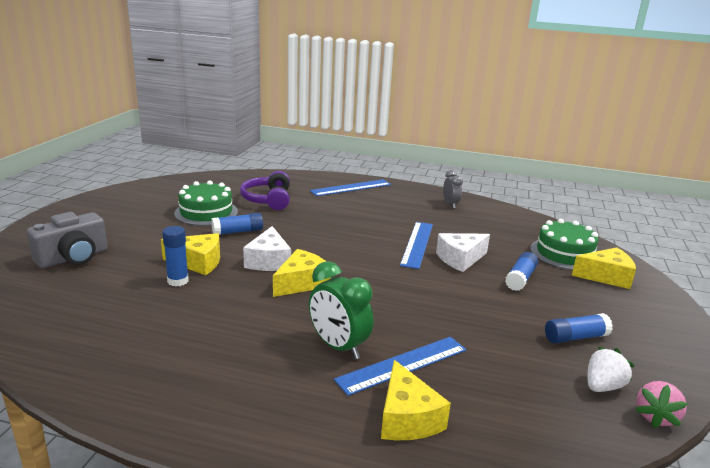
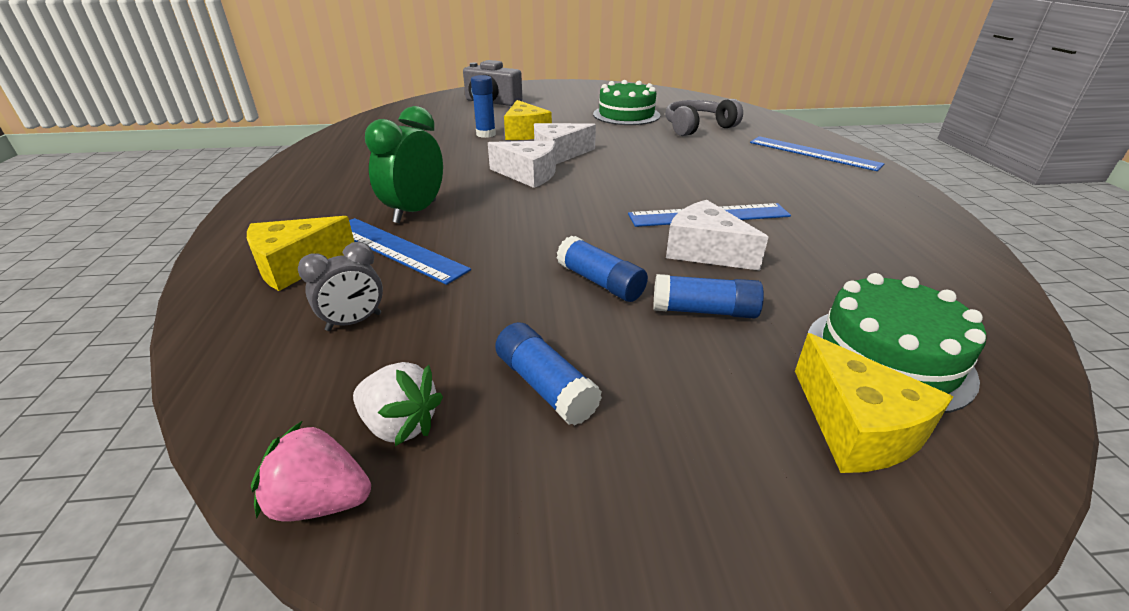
camera: 70 degrees right, 10 degrees up
blue glue stick [211,213,263,235] -> blue glue stick moved to [557,236,648,302]
purple headphones [240,171,290,210] -> grey headphones [666,99,743,136]
yellow cheese [273,249,331,297] -> white cheese [488,141,556,188]
grey clock [443,170,463,209] -> grey clock moved to [298,242,383,331]

